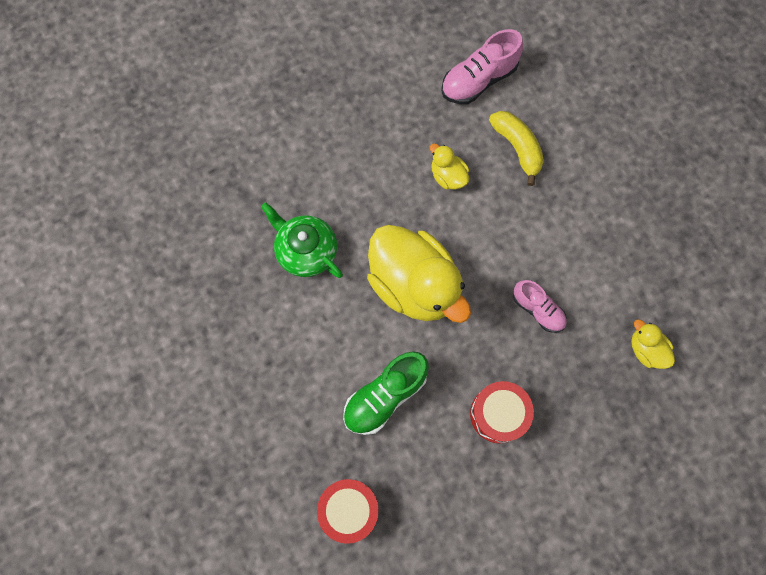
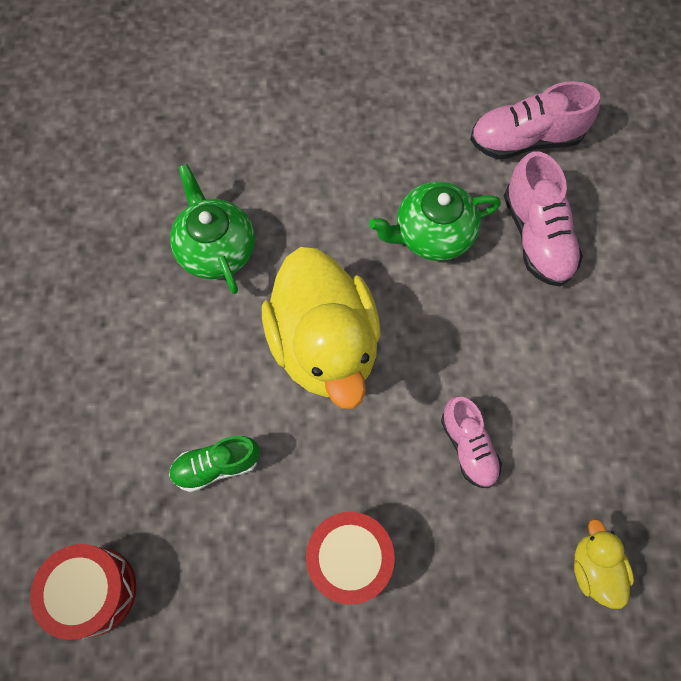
camera: 25 degrees right, 5 degrees down
green shoe [343,351,429,435] -> green shoe [169,436,260,492], size x0.64
yellow duck [430,143,469,190] -> green teapot [369,182,501,261]
yellow banana [489,111,544,186] -> pink shoe [504,151,583,286]

